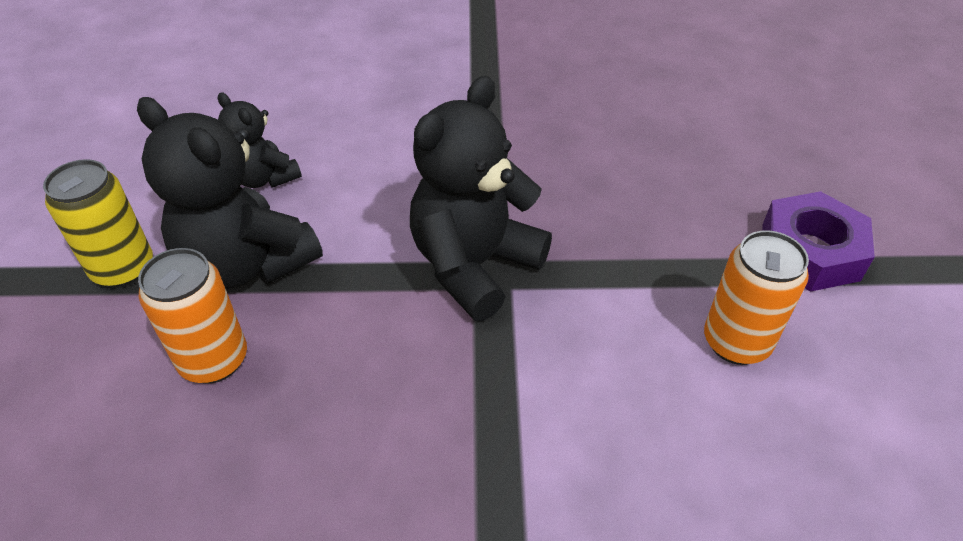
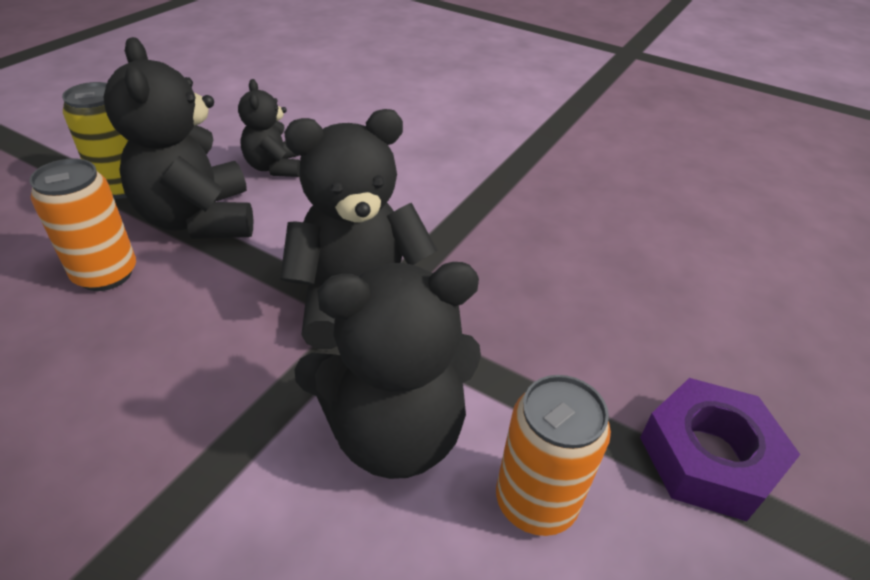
camera: 30 degrees right, 5 degrees down
none -> black teddy bear [294,262,481,479]

